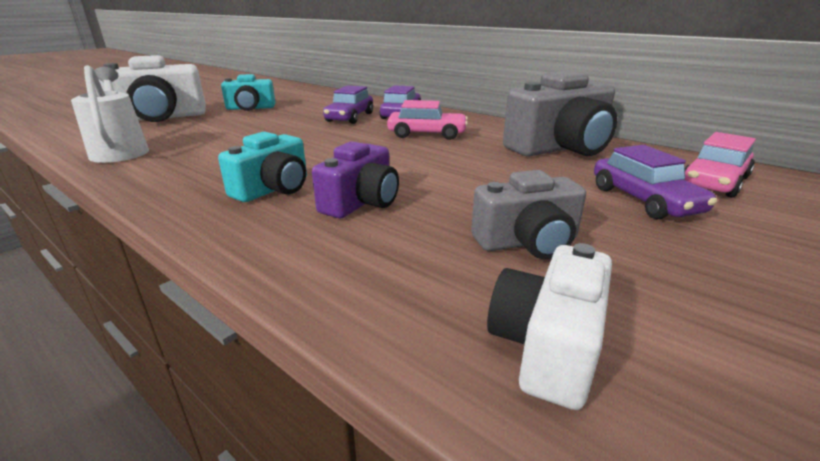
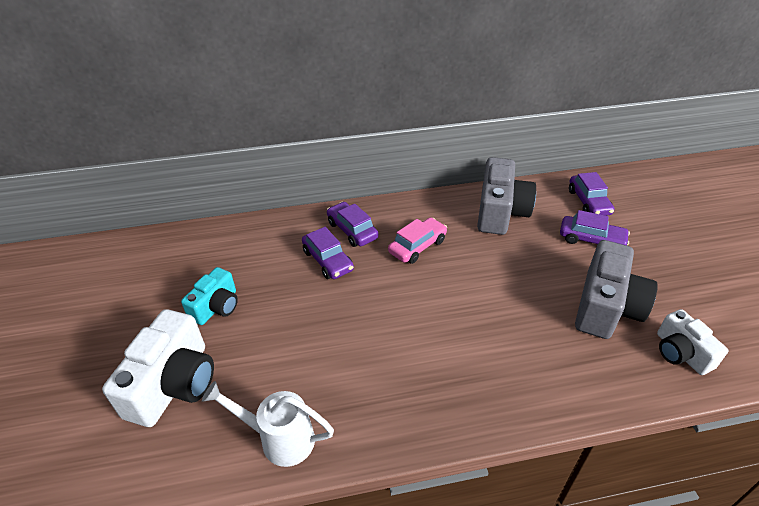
camera: 50 degrees left, 15 degrees up
turquoise camera [218,132,307,202] -> none
purple camera [312,141,399,218] -> none
grey camera [471,170,586,259] -> grey camera [575,240,658,339], size x1.66
pink car [685,132,756,198] -> purple car [569,172,614,216]

